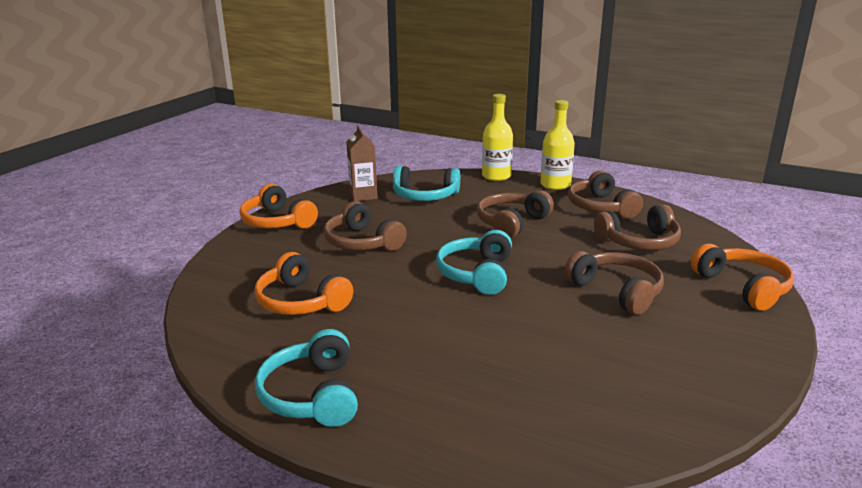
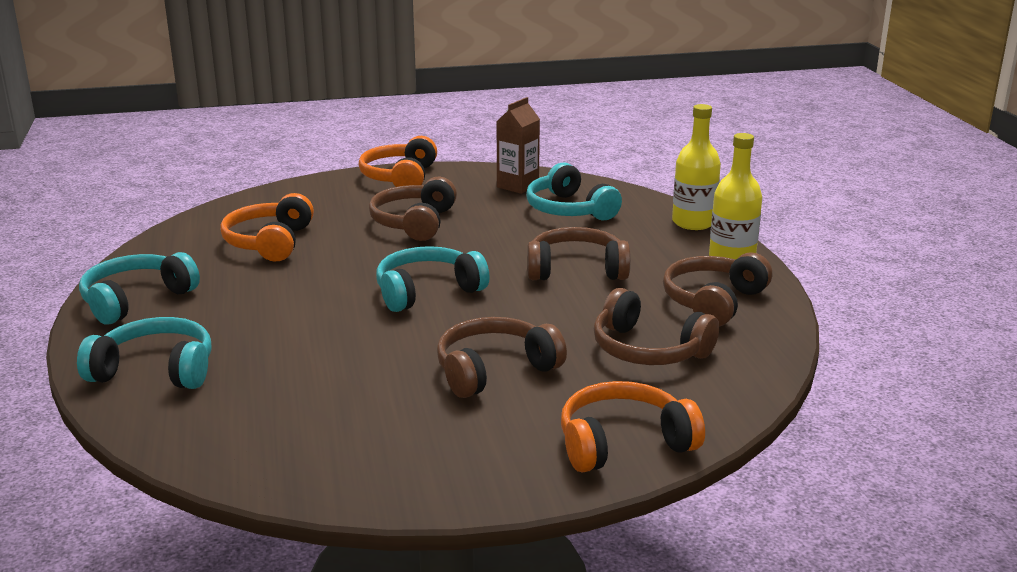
camera: 50 degrees right, 0 degrees up
brown headphones [564,251,664,315] -> brown headphones turned 135 degrees counterclockwise [437,317,567,398]
orange headphones [691,244,794,311] -> orange headphones turned 135 degrees counterclockwise [561,381,705,472]
none -> turquoise headphones [77,317,211,389]

